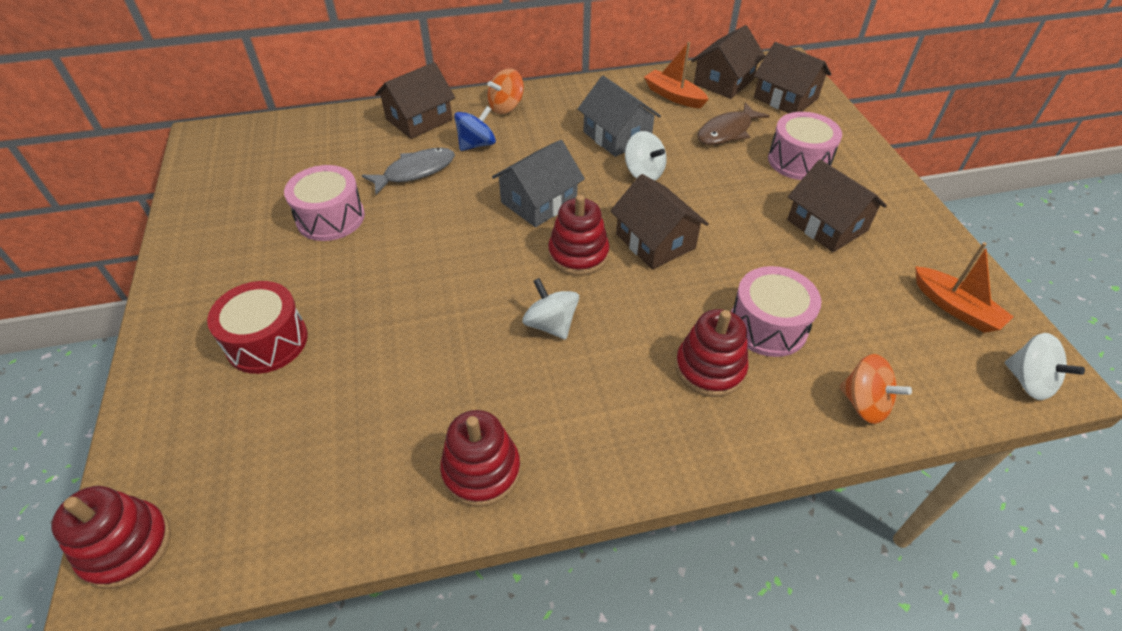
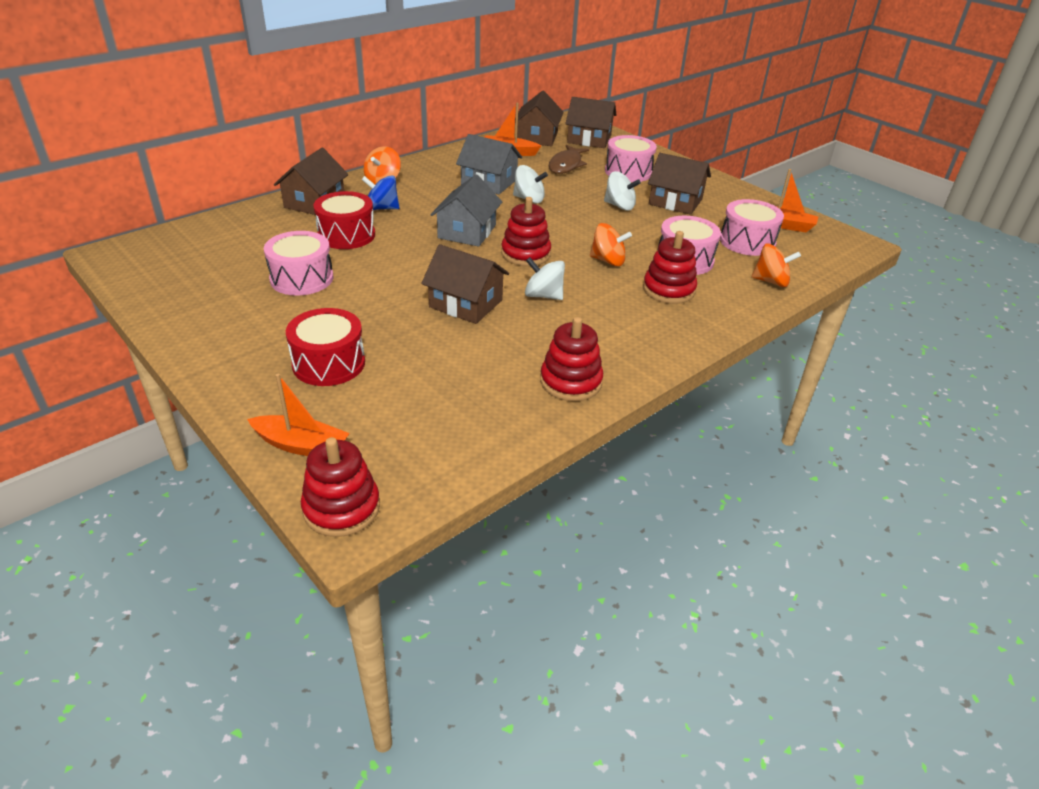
camera: 30 degrees left, 10 degrees down
grey fish [362,148,455,195] -> red drum [313,191,375,249]
blue spinning top [454,106,496,151] -> blue spinning top turned 105 degrees counterclockwise [362,175,399,210]
brown house [610,174,709,270] -> brown house moved to [421,244,509,324]
white spinning top [1005,333,1085,400] -> white spinning top moved to [604,171,641,211]
none -> orange boat [247,374,350,456]
none -> orange spinning top [590,223,632,266]
none -> pink drum [720,199,784,256]

